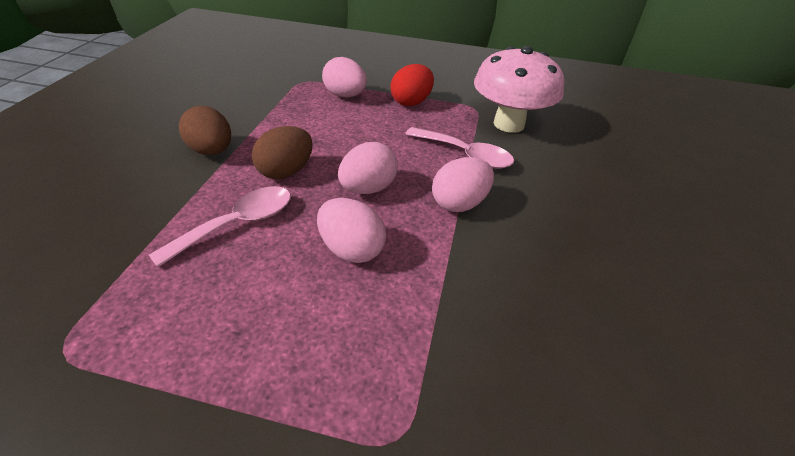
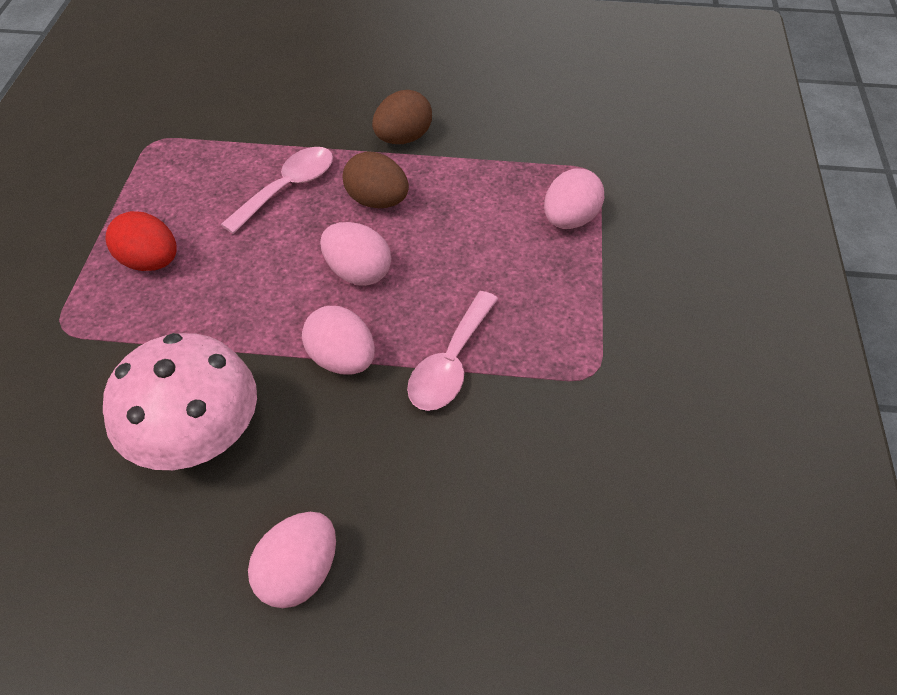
camera: 85 degrees right, 10 degrees up
pink spoon [149,186,291,267] -> pink spoon turned 90 degrees counterclockwise [221,147,333,234]
pink egg [317,198,386,263] -> pink egg moved to [248,512,336,608]
red egg [390,64,434,106] -> red egg moved to [105,211,177,271]
pink mushroom [474,46,564,133] -> pink mushroom moved to [103,333,257,470]

